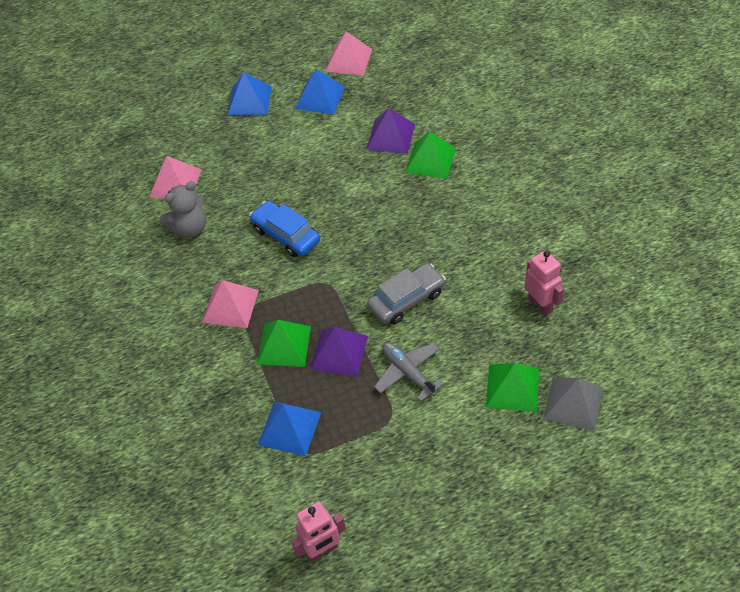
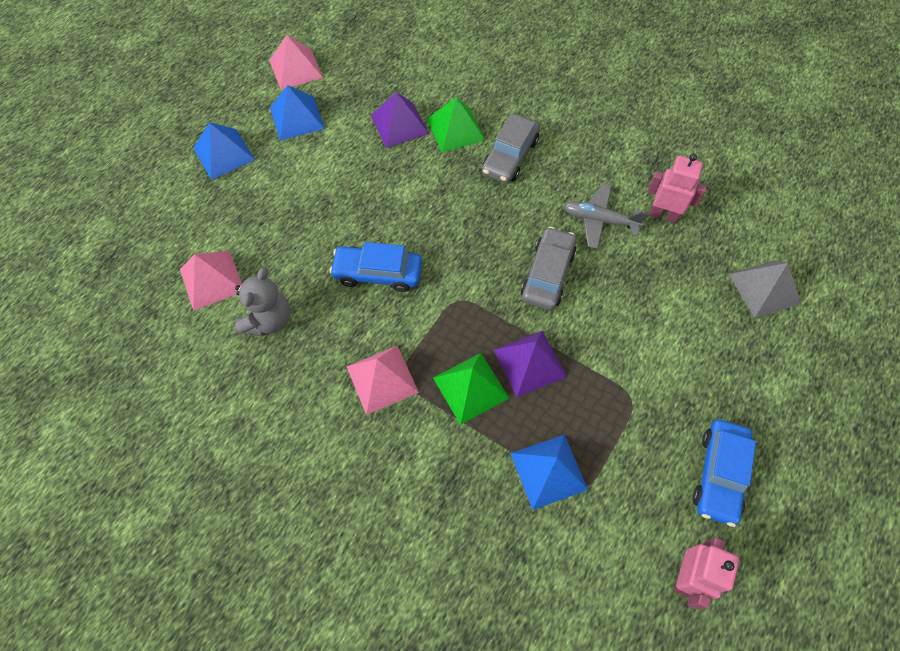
camera: 40 degrees left, 10 degrees up
grey plane [374,342,445,402] -> grey plane moved to [564,184,648,249]
green pyramid [486,363,539,412] -> none
none -> grey car [482,114,540,183]
none -> blue car [693,419,756,527]

